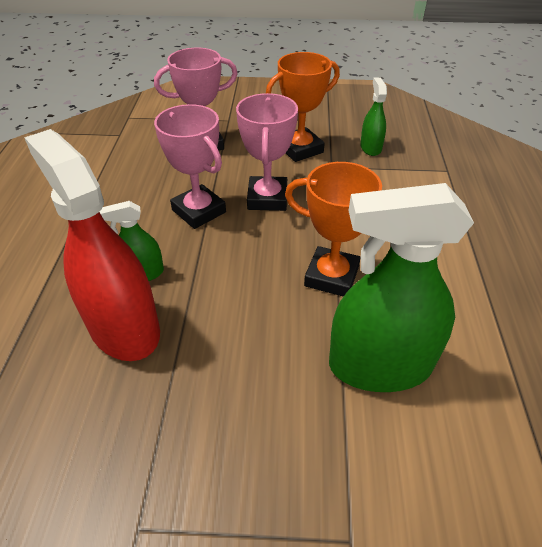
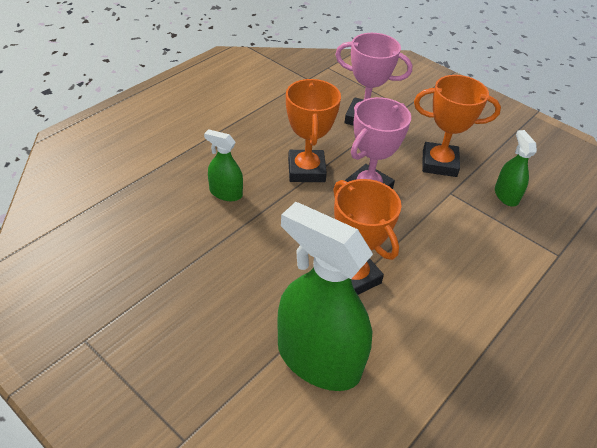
camera: 35 degrees right, 0 degrees up
red spray bottle [24,129,160,361] -> none
pink trophy [154,104,226,229] -> orange trophy [286,79,341,182]
green spray bottle [360,77,387,156] -> green spray bottle turned 45 degrees counterclockwise [495,130,537,206]

